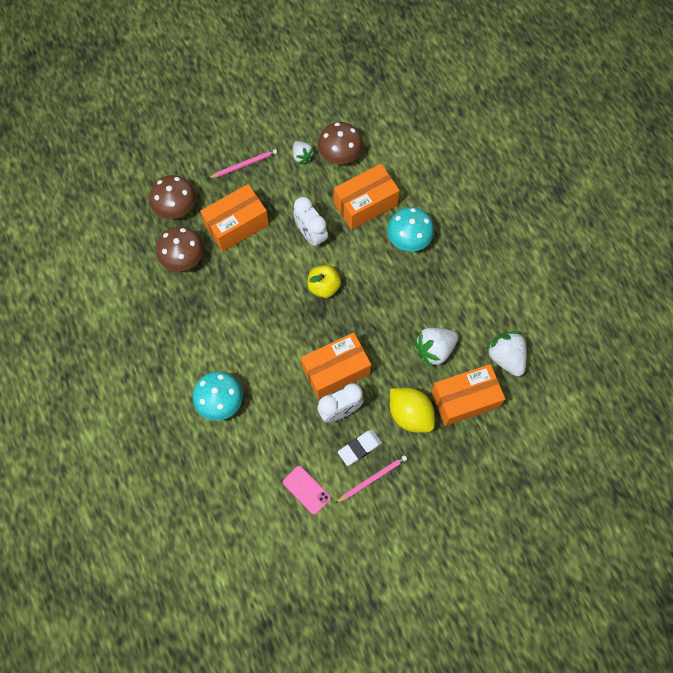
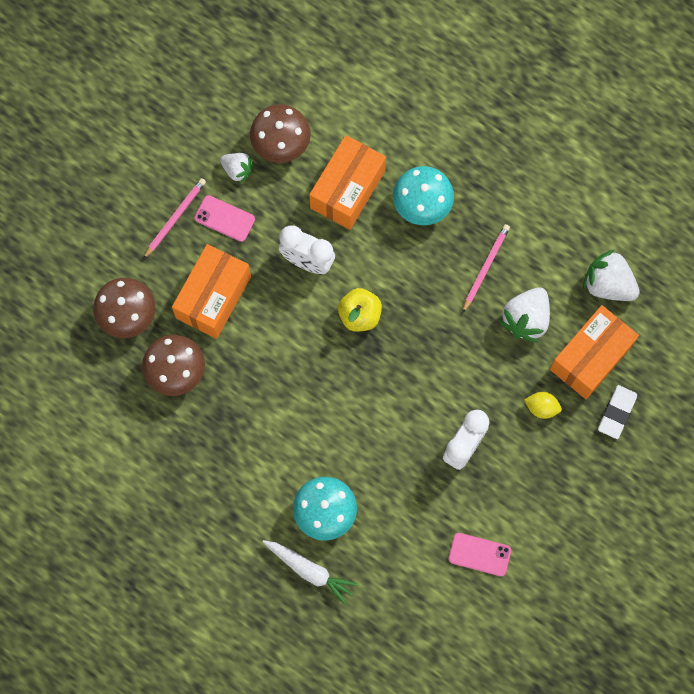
camera: 30 degrees left, 5 degrees up
orange box [301,332,371,399] -> none
pink pencil [336,455,407,503] -> pink pencil moved to [462,224,510,313]
white eraser [338,429,382,466] -> white eraser moved to [598,385,637,439]
yellow lemon [390,388,435,433] -> yellow lemon [524,392,562,419], size x0.53
none -> pink phone [195,195,255,242]
none -> white carrot [263,540,358,605]

